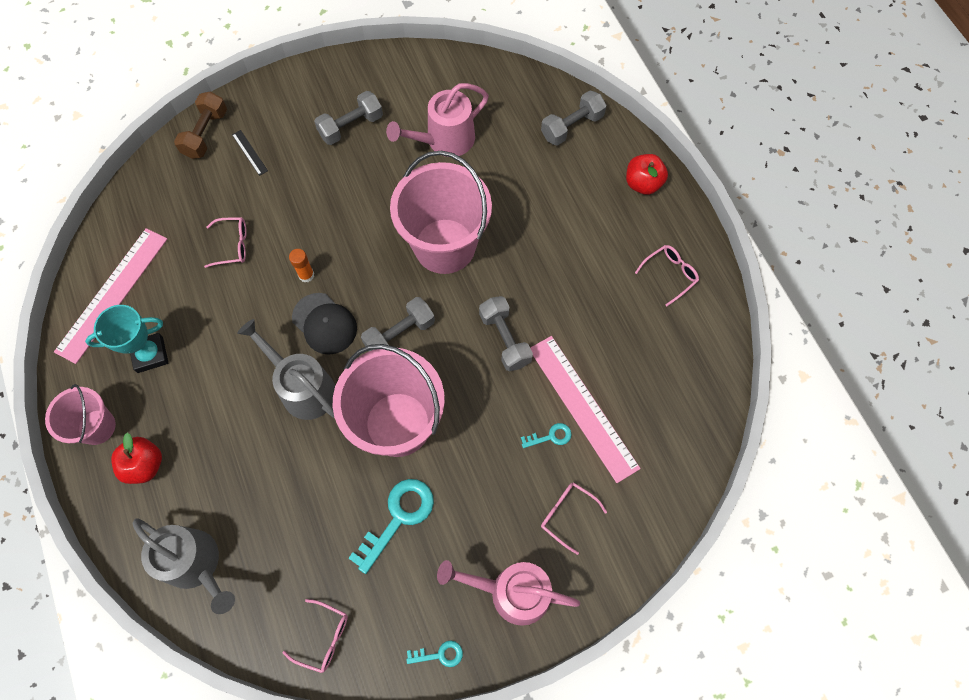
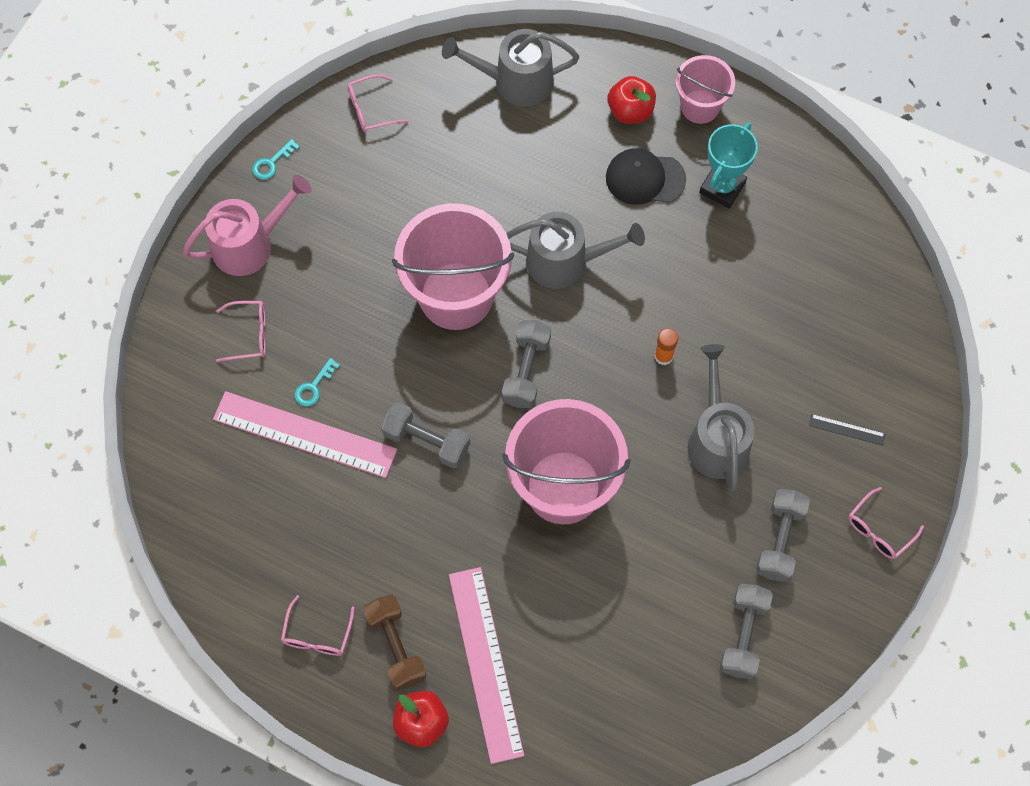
camera: 140 degrees right, 0 degrees up
pink ruler [54,228,167,364] -> pink ruler moved to [449,567,524,764]
brown dumbbell [174,91,227,159] -> brown dumbbell moved to [363,594,427,690]
pink glasses [204,217,247,268] -> pink glasses moved to [848,487,924,559]
black cap [292,293,357,355] -> black cap moved to [606,148,686,205]
turquoise key [348,479,434,574] -> none
pink watering can [386,83,489,157] -> none
grey dumbbell [541,90,607,146] -> grey dumbbell moved to [720,584,773,679]
none -> grey watering can [688,344,755,492]

